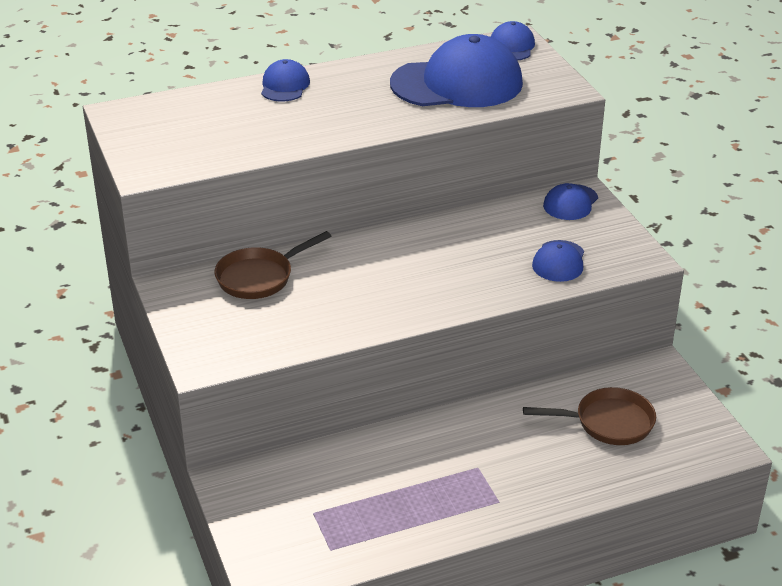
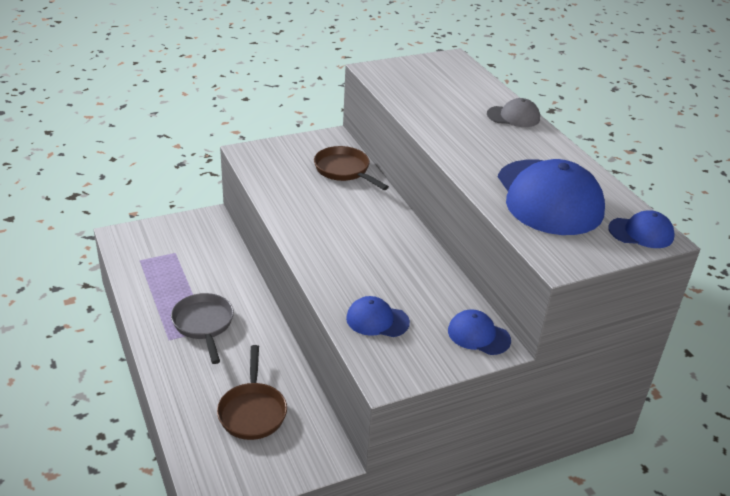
camera: 85 degrees right, 0 degrees up
blue cap [261,59,310,102] -> grey cap [487,98,540,127]
none -> grey pan [171,293,234,364]

